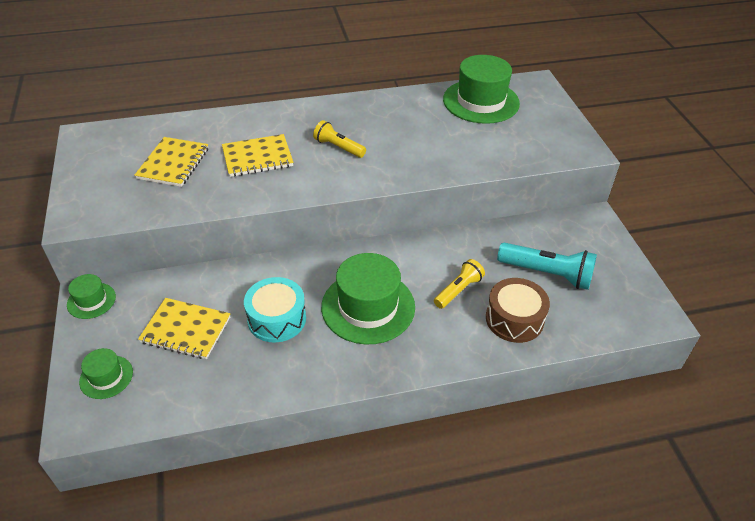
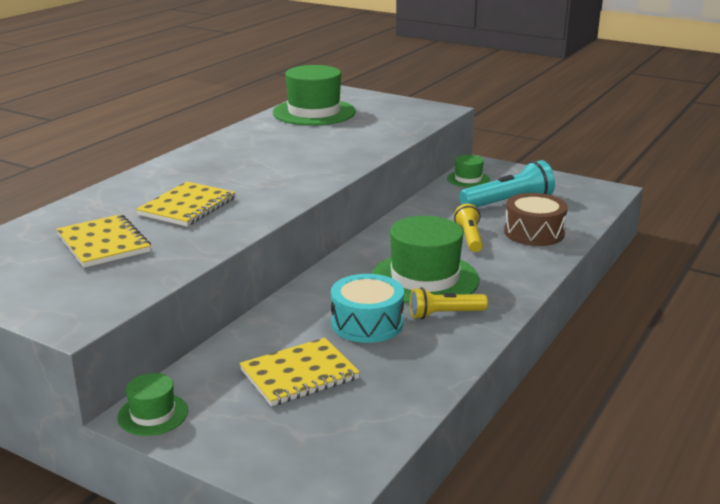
camera: 45 degrees left, 20 degrees down
green hat [79,348,133,399] -> green hat moved to [447,155,490,187]
yellow flashlight [313,120,366,158] -> yellow flashlight moved to [410,287,488,319]

